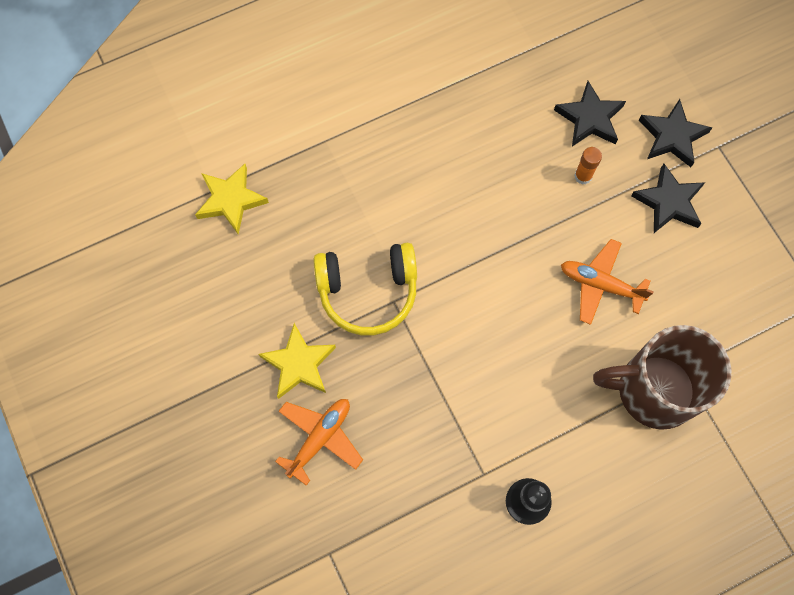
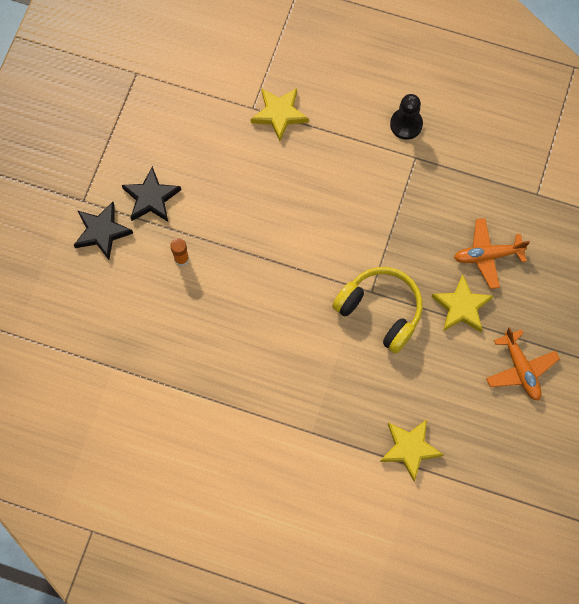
camera: 135 degrees left, 0 degrees up
black star [554,81,626,146] -> none
orange plane [561,239,654,325] -> orange plane moved to [486,327,560,401]
brown mug [593,325,731,430] -> yellow star [251,88,309,141]

